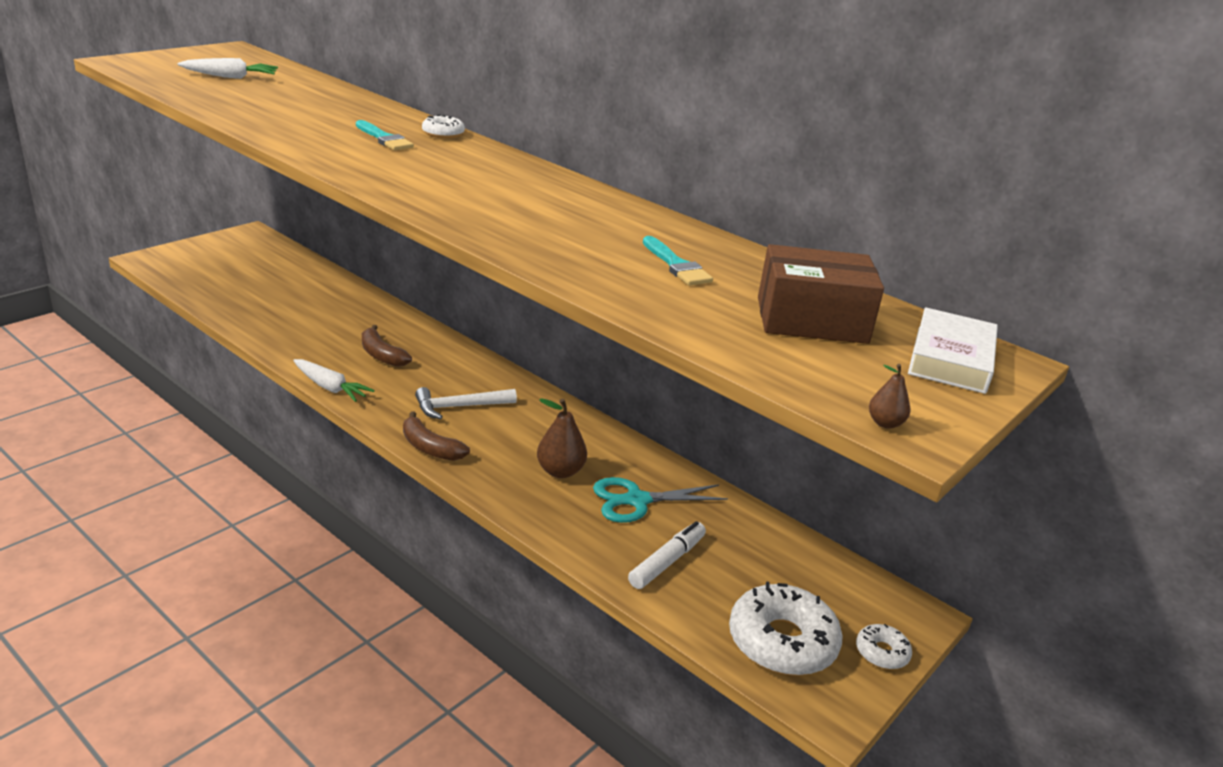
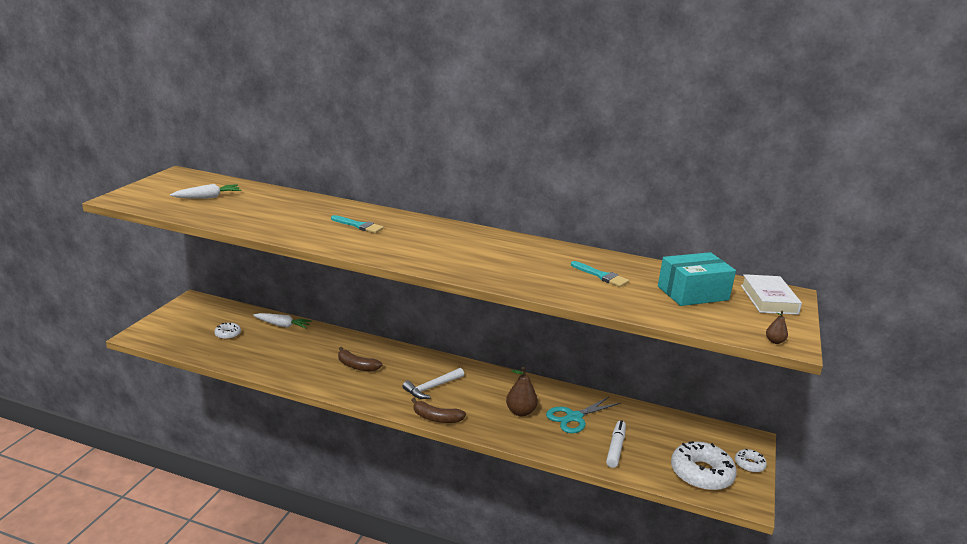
camera: 20 degrees left, 5 degrees down
white carrot [293,359,375,402] -> white carrot moved to [253,313,312,329]
white donut [422,115,465,139] -> white donut moved to [215,323,241,339]
brown box [758,244,884,344] -> turquoise box [658,252,736,306]

